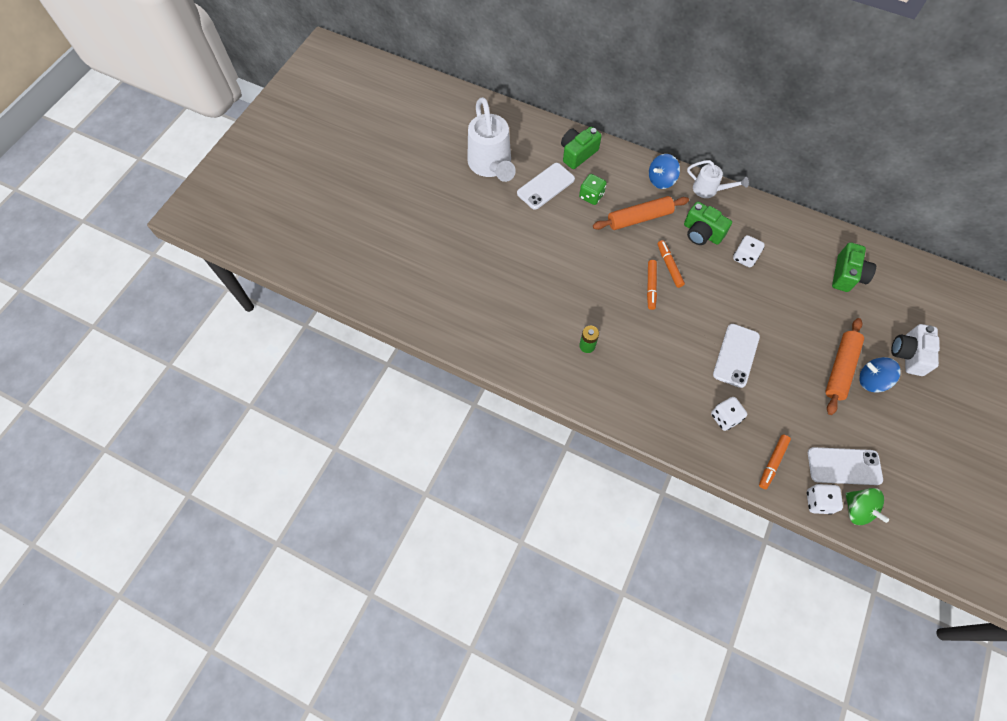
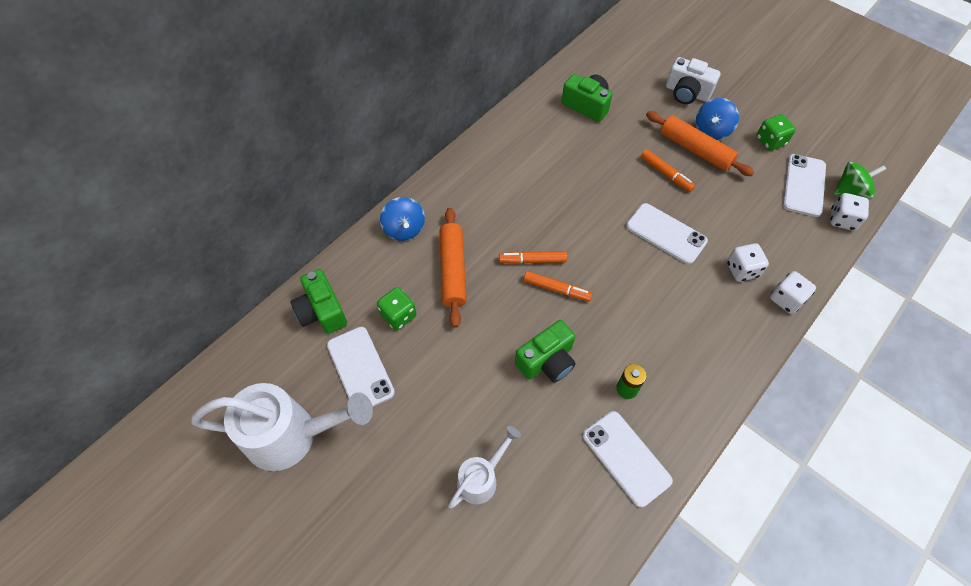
camera: 75 degrees left, 5 degrees down
green camera [684,201,732,245] -> green camera moved to [515,320,576,383]
white watering can [687,160,749,198] -> white watering can moved to [448,426,521,508]
white dice [733,235,765,267] -> white dice moved to [770,271,816,314]
orange marker [759,435,791,489] -> orange marker moved to [641,149,695,192]
none -> white phone [583,411,673,507]
none -> green dice [756,114,796,151]

